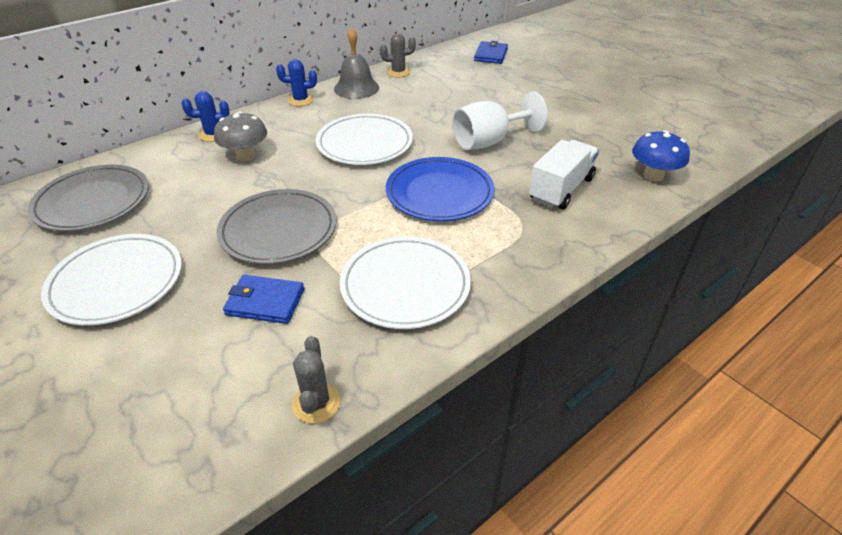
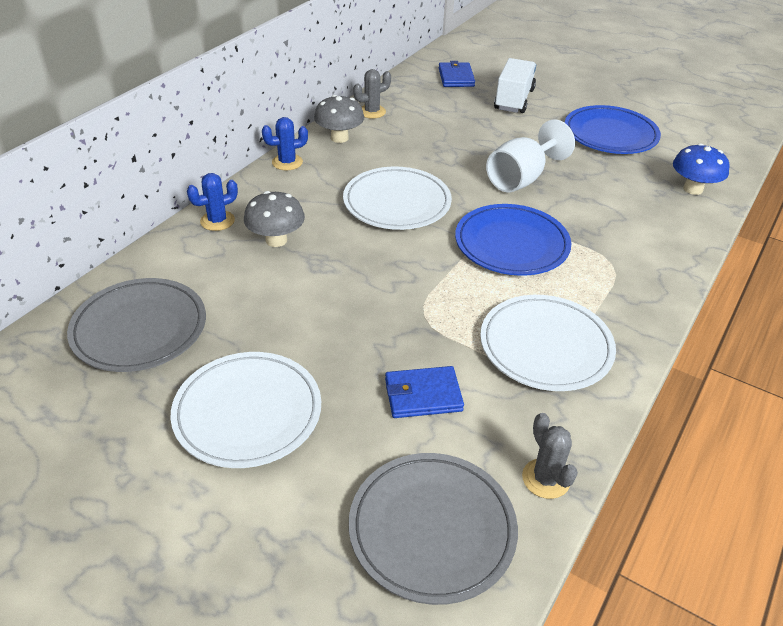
camera: 20 degrees left, 0 degrees up
grey plate [216,189,337,264] -> grey plate moved to [349,453,518,605]
grey bell [334,28,379,99] -> grey mushroom [314,95,364,143]
white truck [529,140,599,209] -> white truck moved to [494,58,536,113]
none -> blue plate [565,105,661,154]

